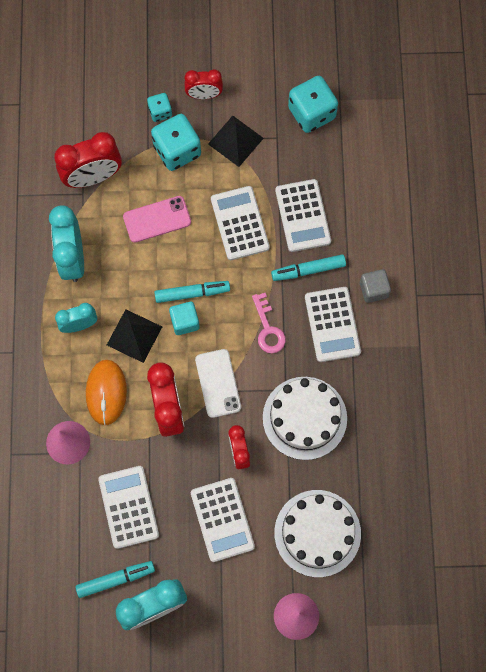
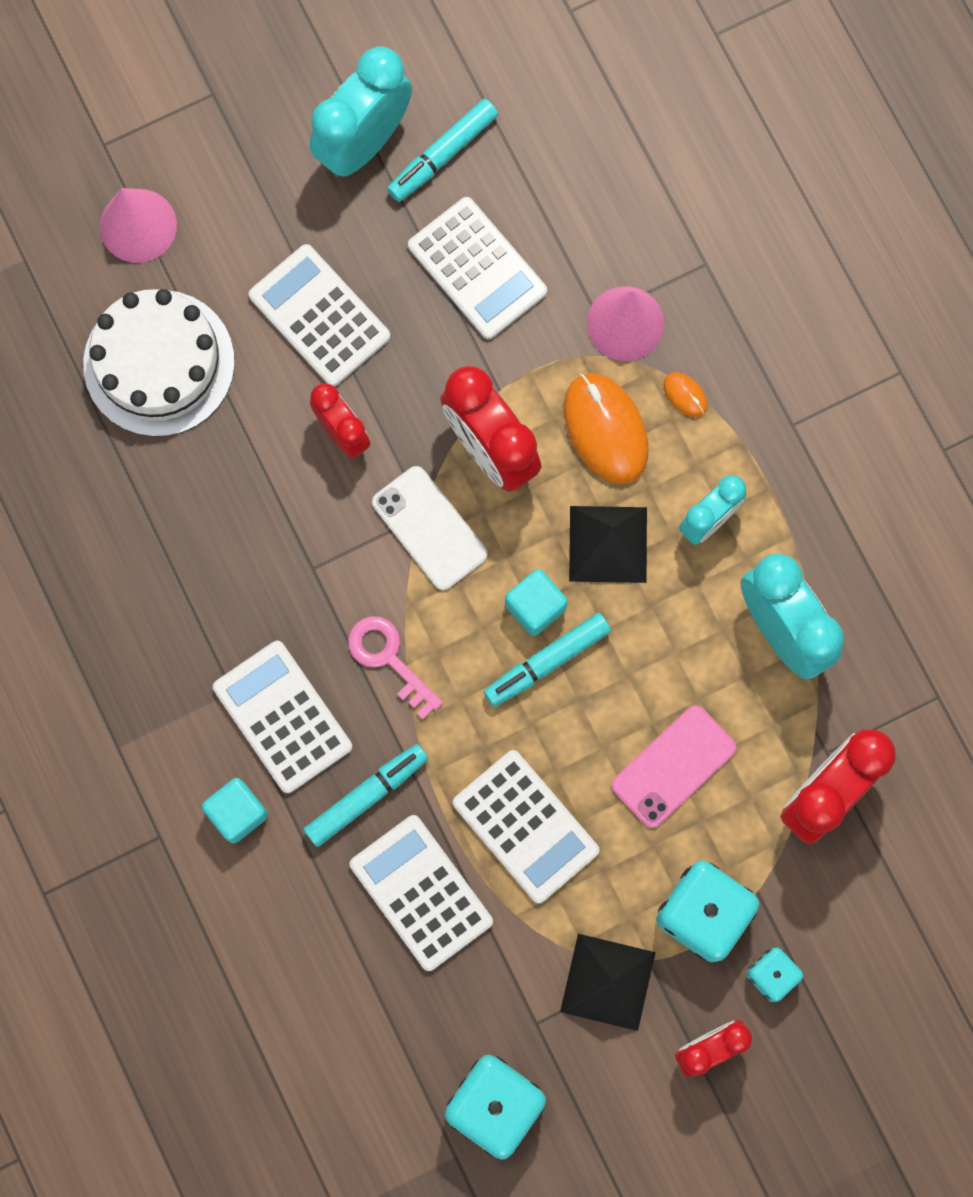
camera: 155 degrees right, 5 degrees up
white cake [263,377,347,460] -> none
grey cube [360,269,391,303] -> turquoise cube [202,778,268,843]
none -> orange mouse [663,372,707,417]

